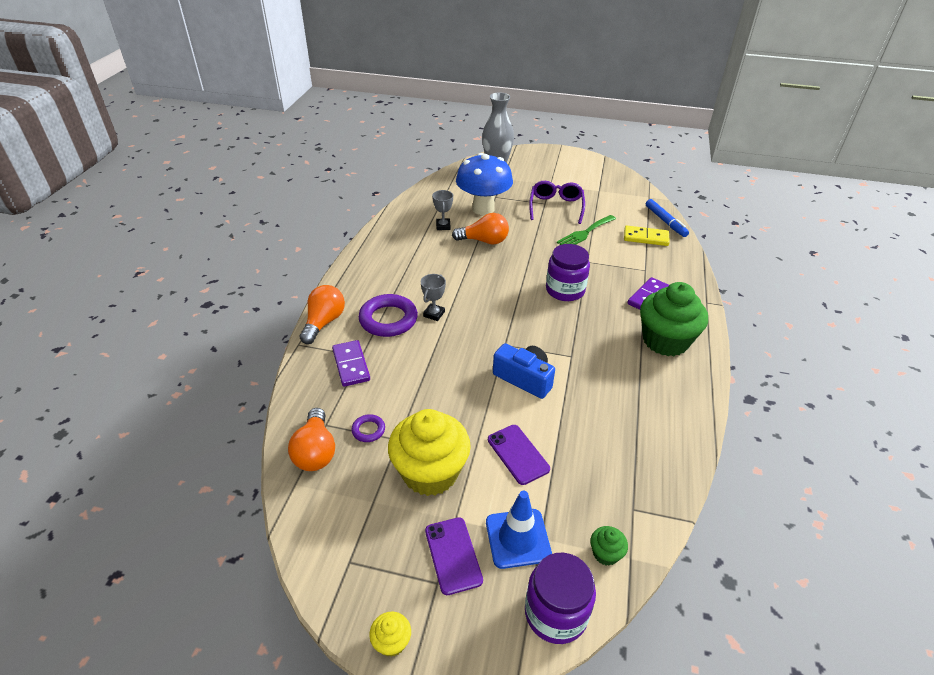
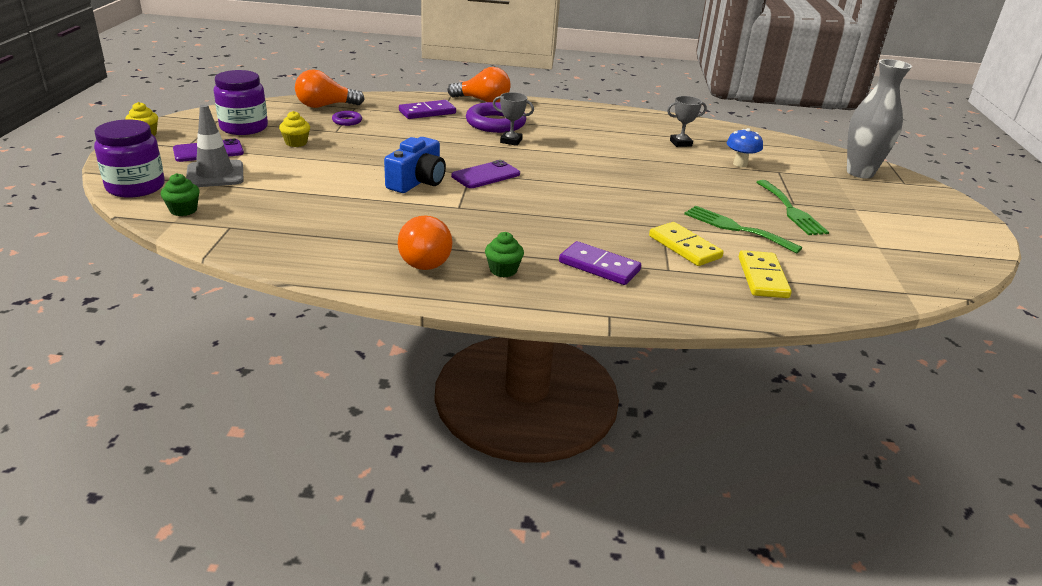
camera: 80 degrees right, 10 degrees down
yellow cupcake [388,409,471,496] -> yellow cupcake [279,111,310,147], size x0.42
orange light bulb [452,213,509,245] -> orange light bulb moved to [398,215,453,270]
blue mushroom [456,153,513,215] -> blue mushroom [727,128,763,167], size x0.46
blue traffic cone [486,491,552,569] -> grey traffic cone [186,104,244,187]
purple phone [488,425,550,485] -> purple phone moved to [451,160,520,188]
purple glasses [529,181,585,224] -> green fork [756,180,829,235]
purple jar [546,244,590,301] -> purple jar moved to [214,70,268,135]
green cupcake [640,282,708,356] -> green cupcake [485,232,524,277], size x0.42
blue marker [646,199,689,237] -> none
none -> yellow domino [649,222,724,266]

